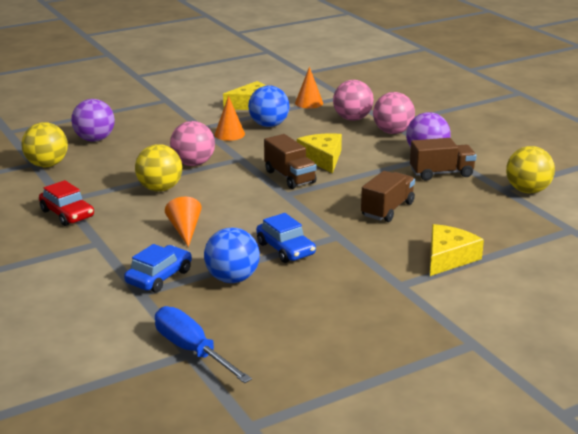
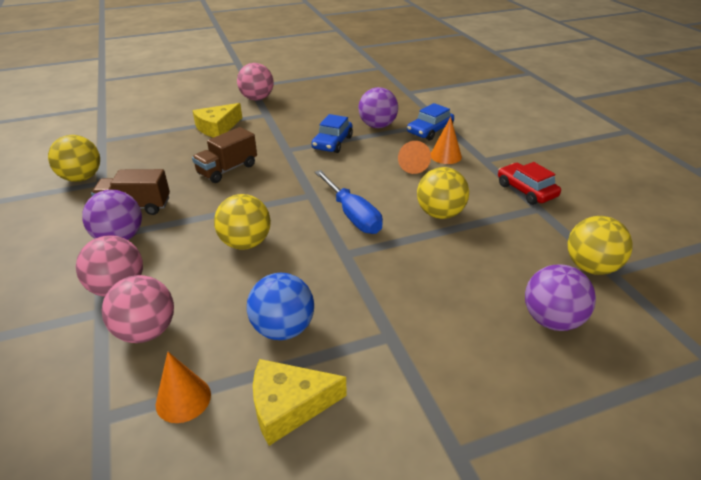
camera: 170 degrees left, 10 degrees up
blue screwdriver [155,306,252,383] -> blue screwdriver moved to [315,170,383,234]
pink ball [170,121,215,166] -> pink ball moved to [237,63,274,101]
blue ball [204,228,260,283] -> purple ball [359,87,398,128]
orange cone [214,96,245,141] -> orange cone moved to [431,117,462,164]
blue car [256,213,316,263] -> blue car turned 135 degrees counterclockwise [311,114,353,153]
brown truck [264,134,317,189] -> none
yellow cheese [297,133,342,173] -> yellow ball [214,194,271,250]

